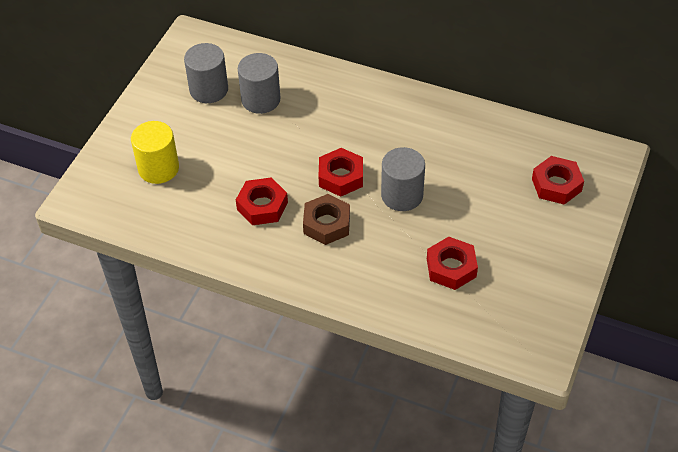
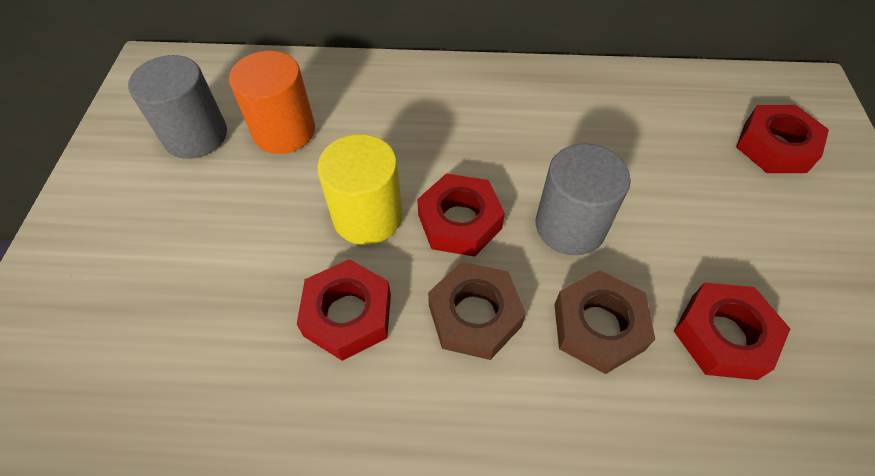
camera: 20 degrees left, 5 degrees up
yellow cylinder [131,121,179,184] -> yellow cylinder moved to [317,134,402,245]
grey cylinder [238,53,280,114] -> orange cylinder [229,51,315,154]
none -> brown nut [554,270,655,374]

